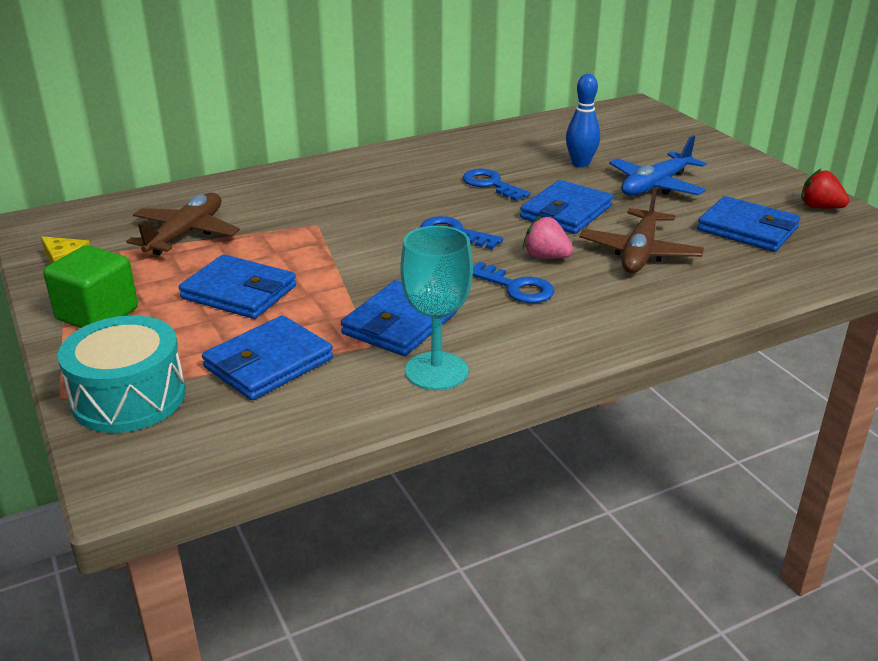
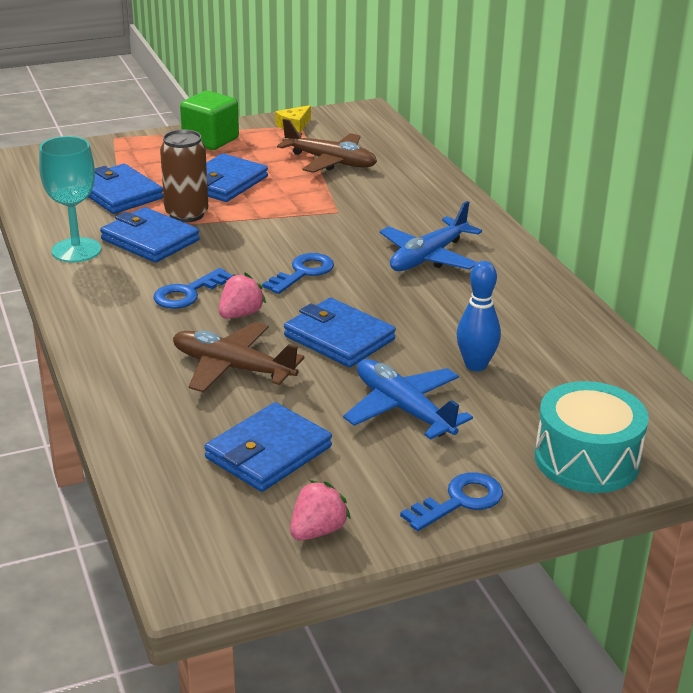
camera: 95 degrees right, 0 degrees up
turquoise drum [58,315,186,433] -> turquoise drum moved to [535,381,649,493]
blue key [463,169,530,201] -> blue key moved to [400,472,503,531]
red strawberry [801,168,849,209] -> pink strawberry [290,480,351,541]
none -> brown can [160,129,208,222]
none -> blue plane [380,201,482,271]

